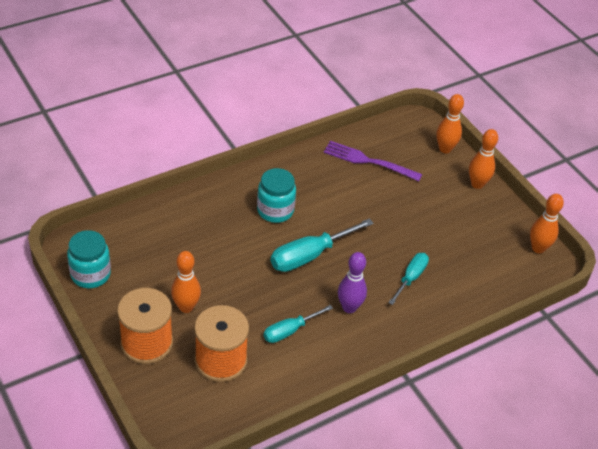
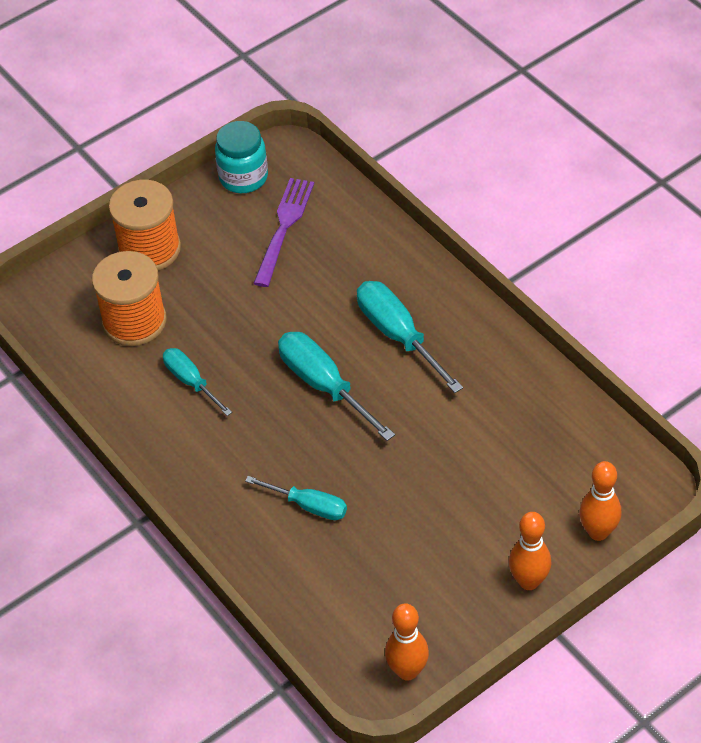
camera: 90 degrees right, 5 degrees up
orange bowling pin [171,251,201,313] -> none
turquoise jar [257,168,296,223] -> turquoise screwdriver [357,281,463,393]
purple fork [324,141,422,181] -> purple fork moved to [253,178,314,287]
purple bowling pin [338,252,367,313] -> none

